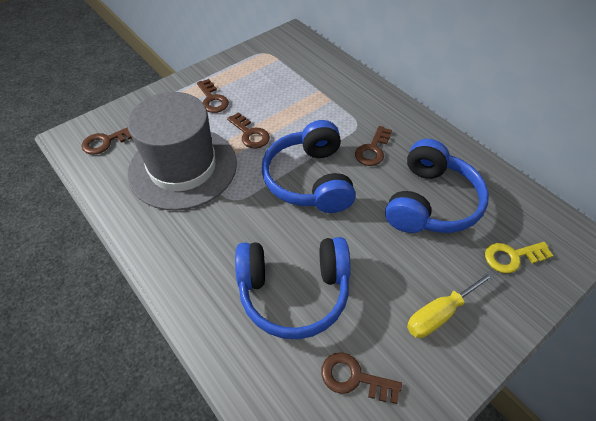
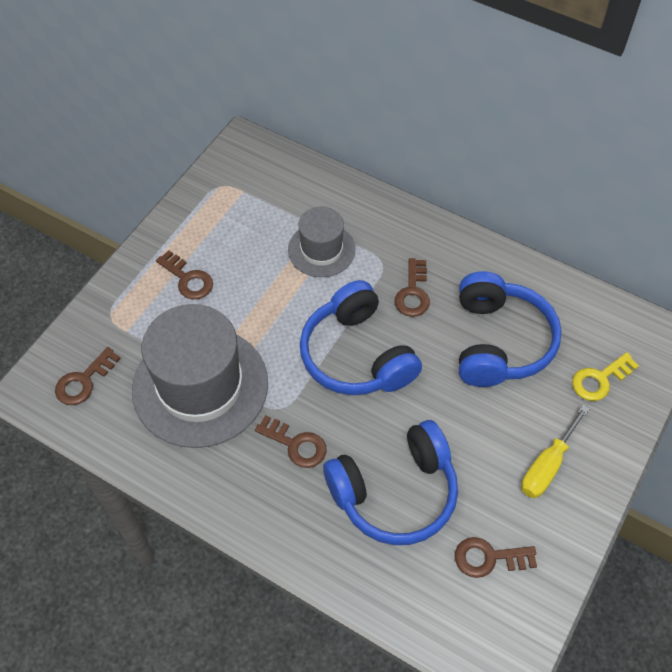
camera: 20 degrees left, 5 degrees up
brown key [227,112,270,149] -> brown key moved to [255,415,327,468]
none -> grey hat [288,207,355,277]

